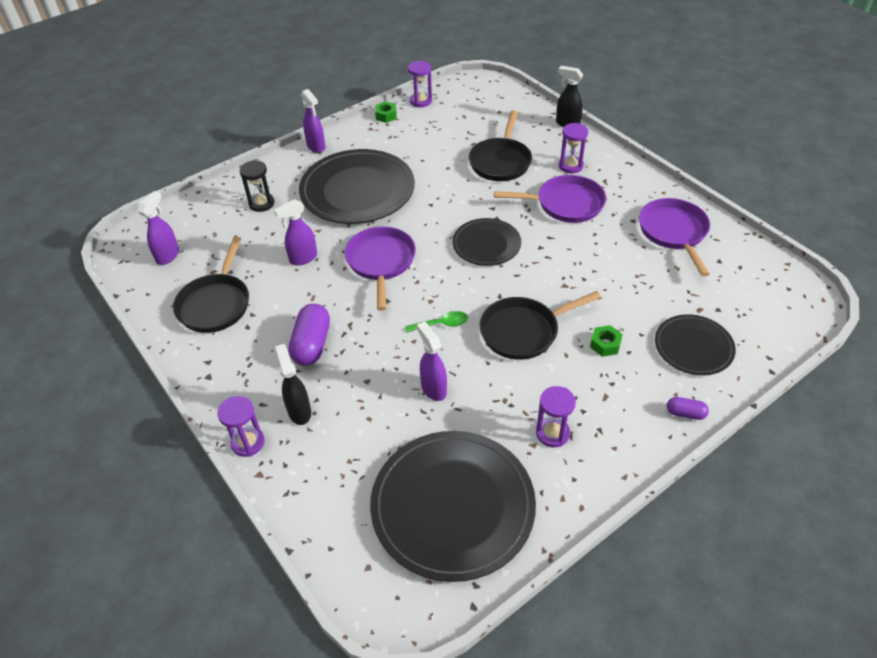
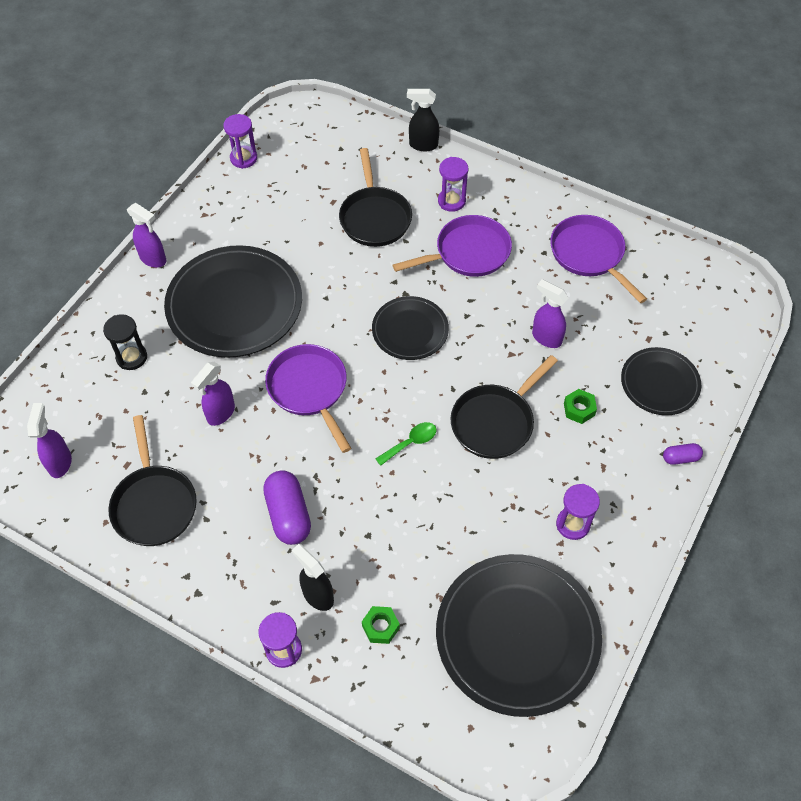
camera: 25 degrees left, 10 degrees up
green nut [375,101,397,123] -> green nut moved to [362,606,400,644]
purple spray bottle [417,321,447,401] -> purple spray bottle moved to [532,279,568,348]

